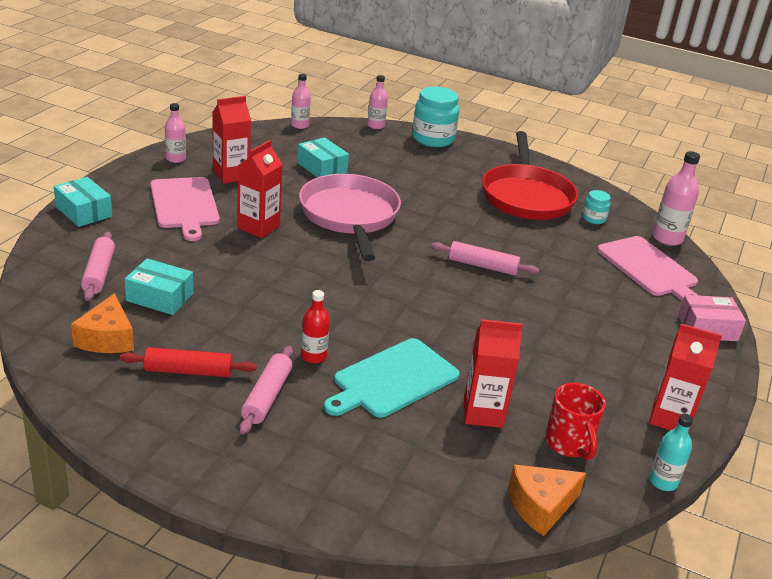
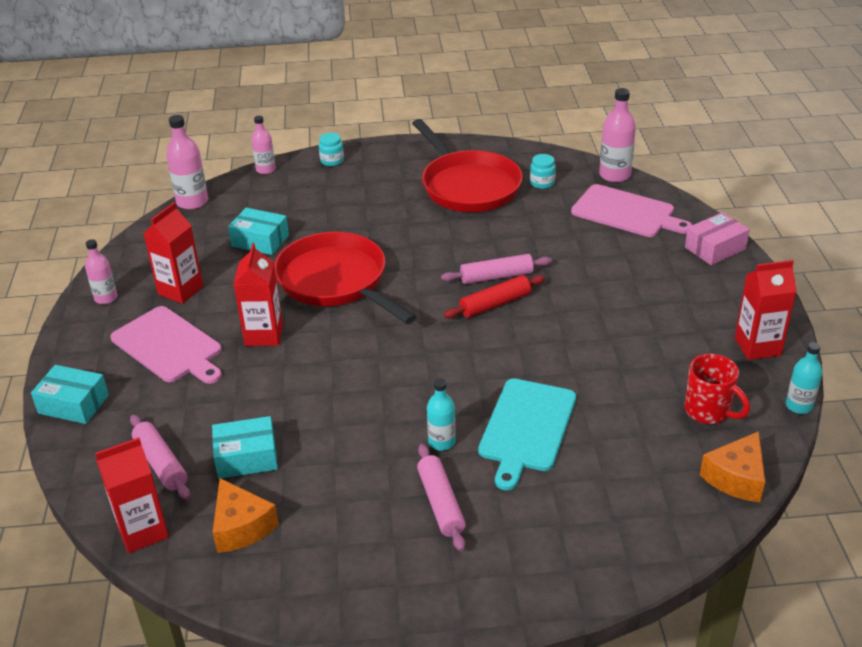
camera: 25 degrees left, 5 degrees up
red rolling pin [120,347,257,377] -> red rolling pin moved to [444,275,545,318]
pink bottle [291,74,311,129] -> pink bottle [166,115,208,210], size x1.55
pink pan [299,174,401,261] -> red pan [274,232,416,324]
red bottle [301,290,330,363] -> turquoise bottle [427,378,456,451]
turquoise jar [412,86,459,147] -> turquoise jar [319,133,344,166], size x0.50
red carton [464,319,523,428] -> red carton moved to [95,437,169,553]

